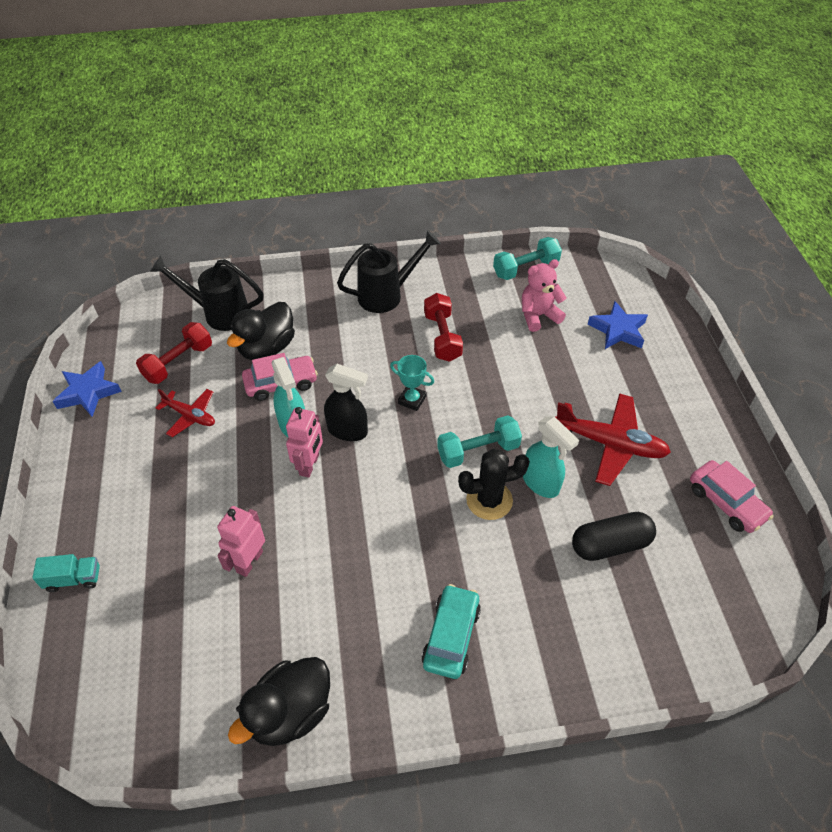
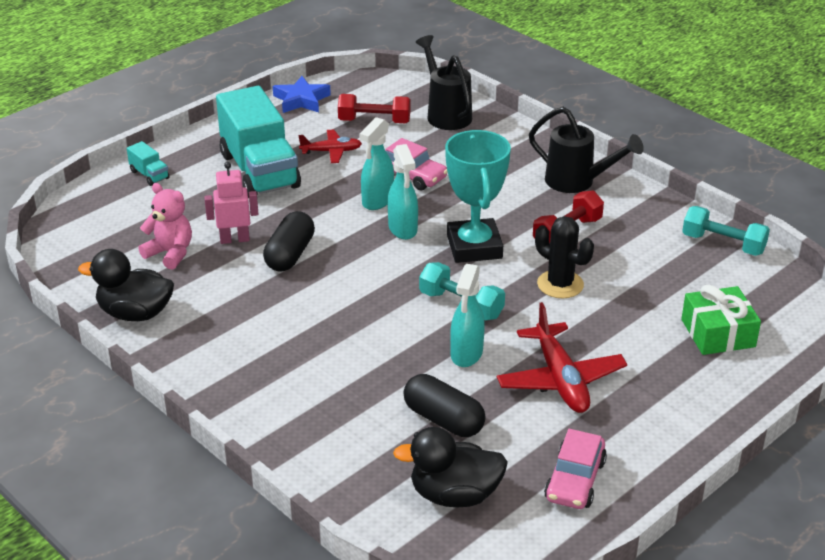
camera: 55 degrees right, 15 degrees down
red plane [156,389,215,437] -> red plane turned 90 degrees counterclockwise [298,129,362,163]
black duck [227,302,295,360] -> black duck moved to [393,427,508,508]
pink robot [286,407,323,478] -> none
black spray bottle [324,364,368,441] -> turquoise spray bottle [387,144,418,240]
turquoise trophy [390,355,434,411] -> turquoise trophy [445,130,511,263], size x2.10
turquoise car [421,584,481,679] -> none
black cactus [458,449,530,520] -> black cactus moved to [535,216,594,298]
pink teddy bear [522,259,567,332] -> pink teddy bear moved to [138,183,192,270]
blue star [588,301,648,349] -> green gift [681,285,761,355]
none -> turquoise truck [216,86,301,198]
none -> black capsule [263,211,315,272]

